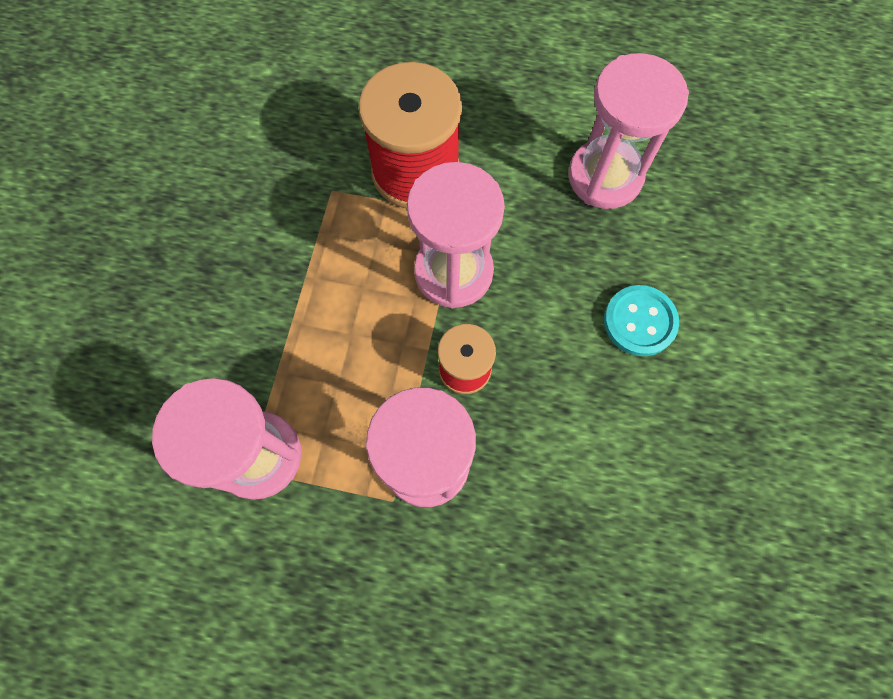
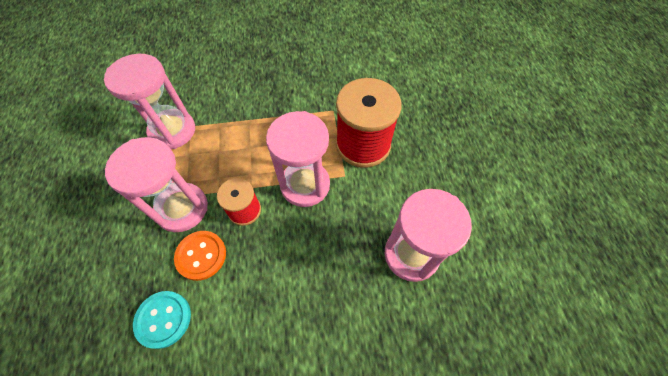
camera: 70 degrees right, 10 degrees down
turquoise button [604,285,679,356] -> turquoise button moved to [133,291,191,349]
none -> orange button [174,231,226,281]

